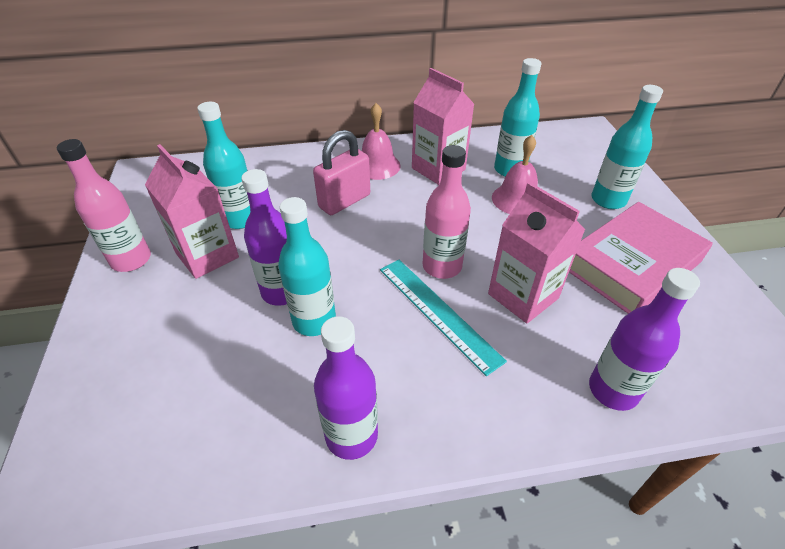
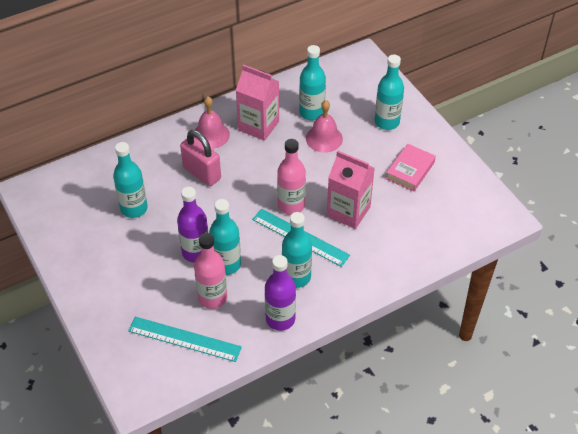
camera: 20 degrees left, 5 degrees up
pink bottle [57,139,151,272] -> pink bottle moved to [194,233,227,309]
pink carton [145,144,239,279] -> none
pink padlock [313,130,370,215] -> pink padlock turned 75 degrees counterclockwise [180,130,221,186]
pink book [569,202,713,314] -> pink book [386,144,436,192], size x0.58
purple bottle [589,268,700,411] -> none
none -> turquoise ruler [128,317,242,362]
none -> turquoise bottle [282,212,312,288]

